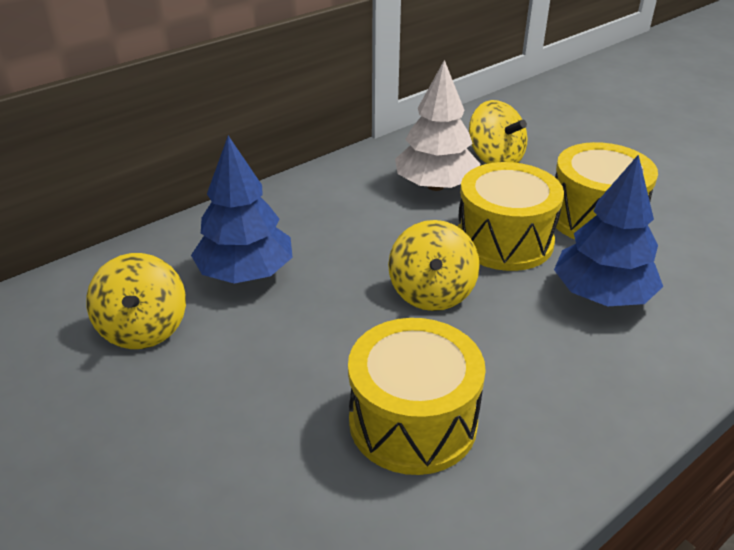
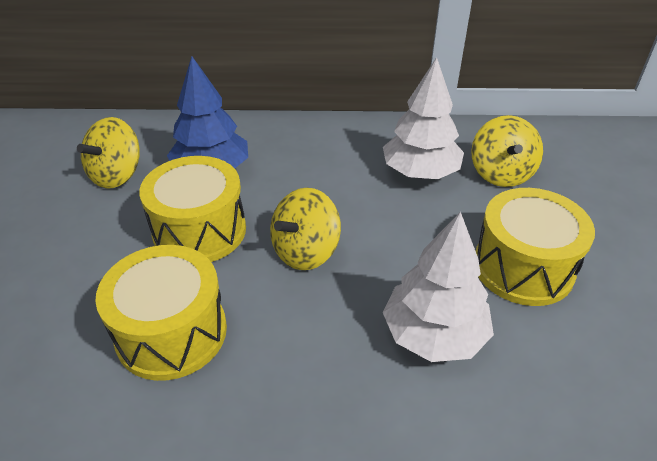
camera: 40 degrees right, 5 degrees up
yellow drum [458,162,564,271] -> yellow drum moved to [139,156,246,262]
blue tree [554,154,663,306] -> white tree [383,212,494,362]

